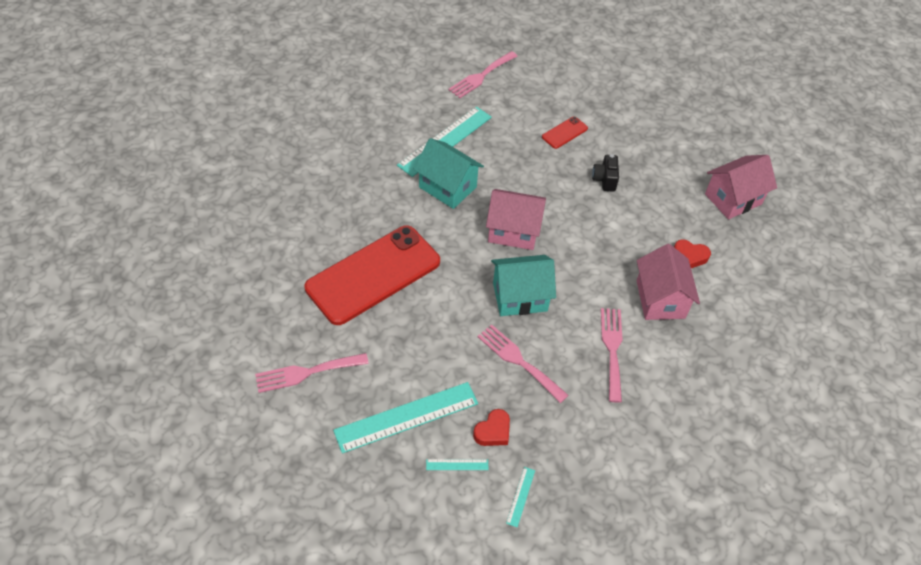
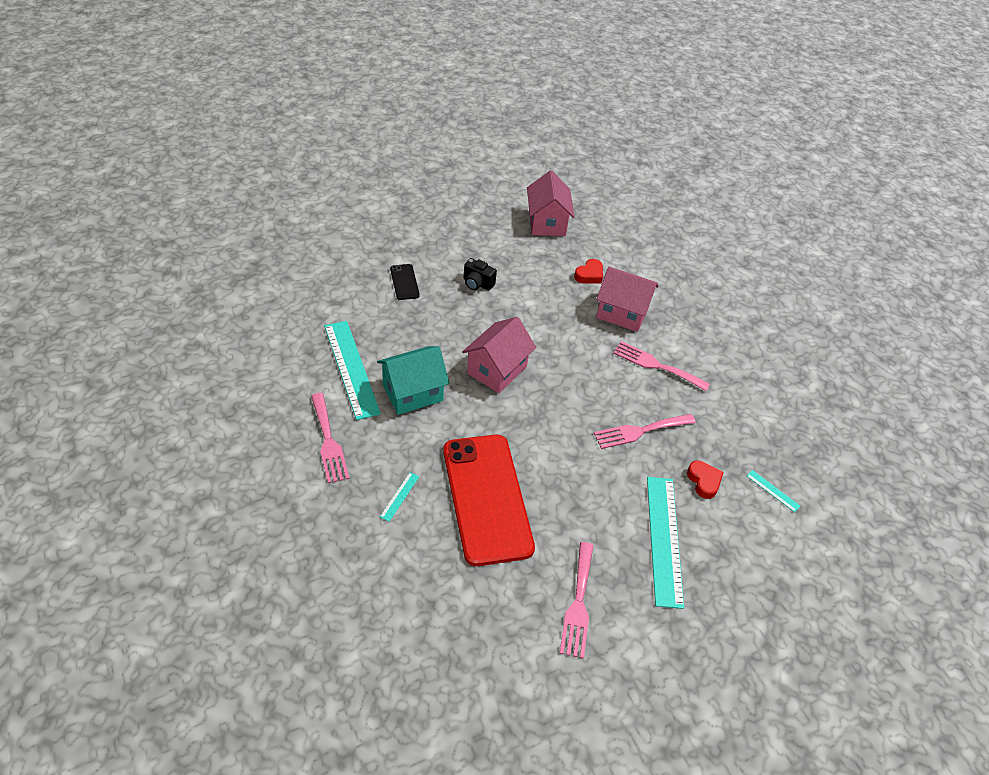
camera: 65 degrees left, 5 degrees down
turquoise ruler [426,459,489,470] -> turquoise ruler moved to [380,472,419,522]
pink fork [448,51,518,98] -> pink fork moved to [311,393,349,483]
turquoise house [491,255,556,316] -> none
red phone [542,117,588,149] -> black phone [390,264,420,300]

